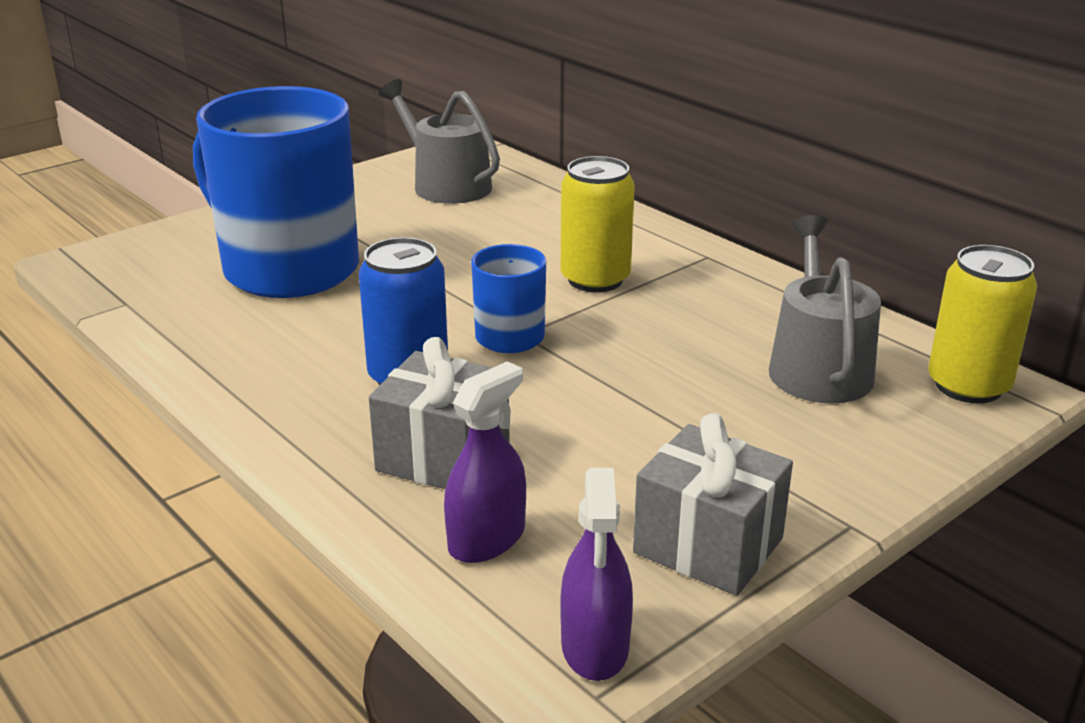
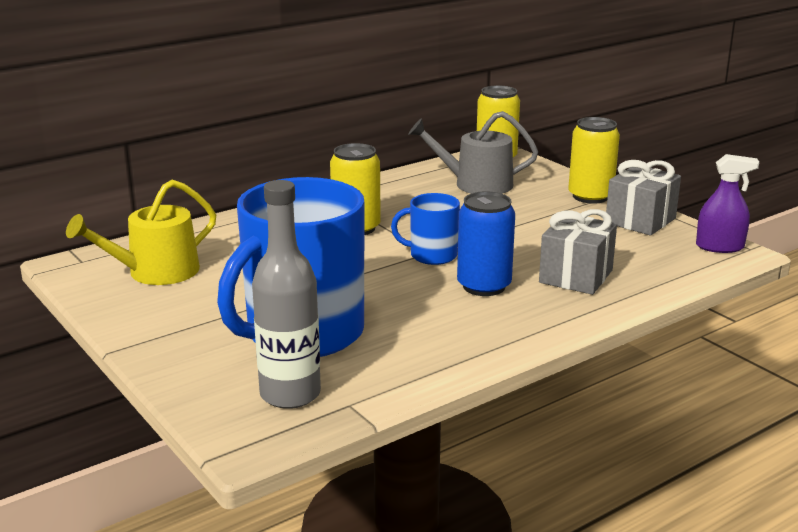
camera: 85 degrees left, 5 degrees down
grey watering can [379,79,500,204] -> yellow watering can [66,180,216,285]
purple spray bottle [444,361,526,563] -> none
none -> grey bottle [252,180,321,409]
none -> yellow can [568,117,620,204]

